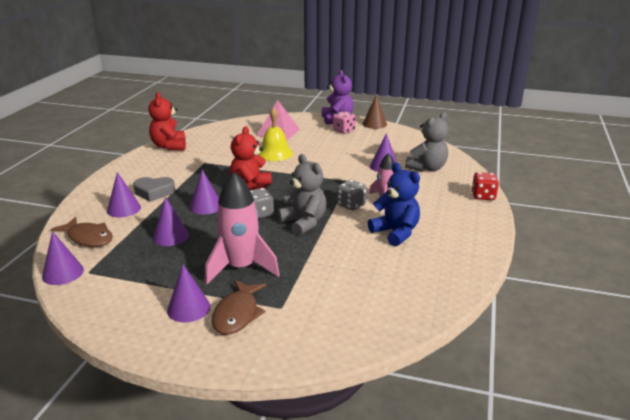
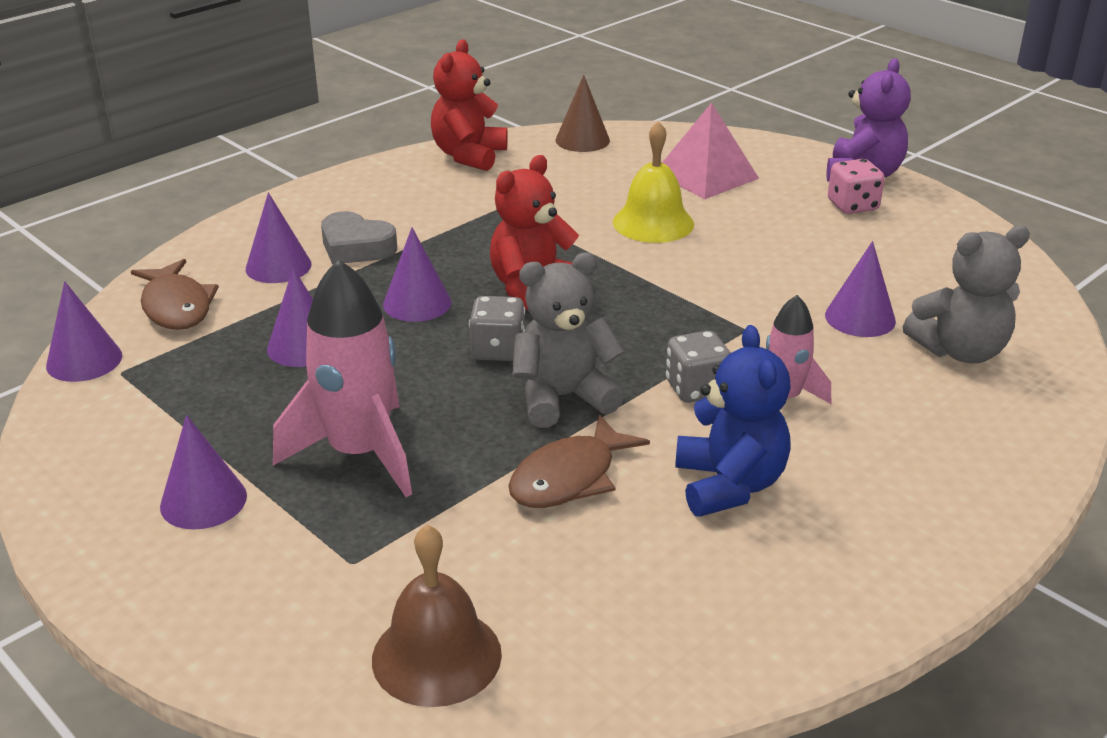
camera: 30 degrees right, 5 degrees up
brown fish [212,280,266,335] -> brown fish moved to [508,414,650,508]
grey teddy bear [278,154,327,236] -> grey teddy bear turned 105 degrees counterclockwise [512,252,624,428]
brown cone [363,95,387,129] -> brown cone moved to [556,75,610,152]
red dice [472,172,499,200] -> none
none -> brown bell [372,525,502,707]

